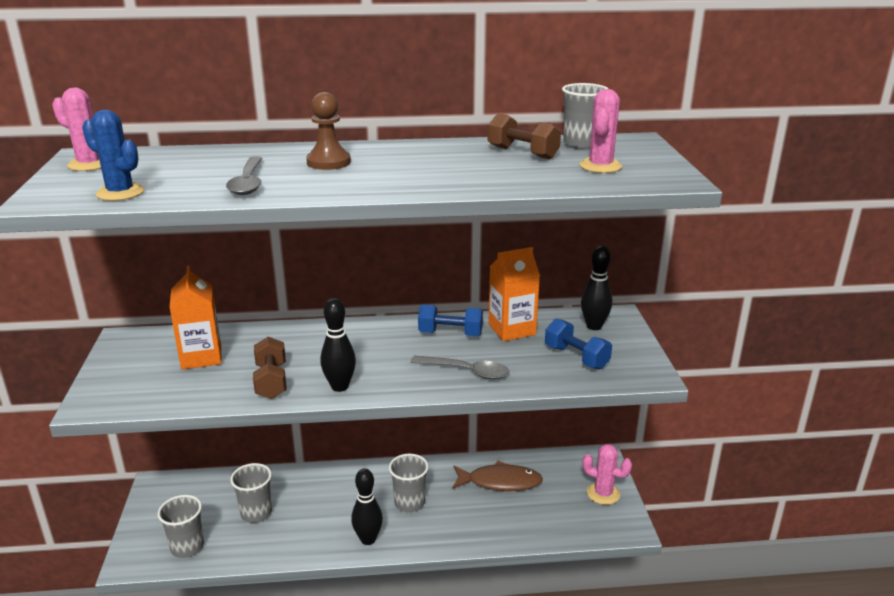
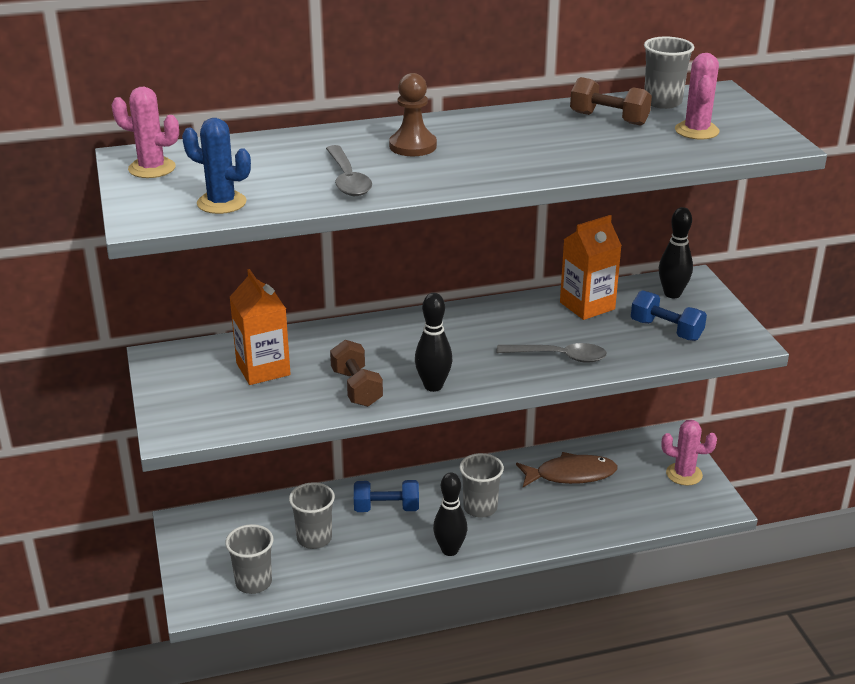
camera: 10 degrees left, 5 degrees up
blue dumbbell [418,305,483,336] -> blue dumbbell moved to [354,480,419,512]

